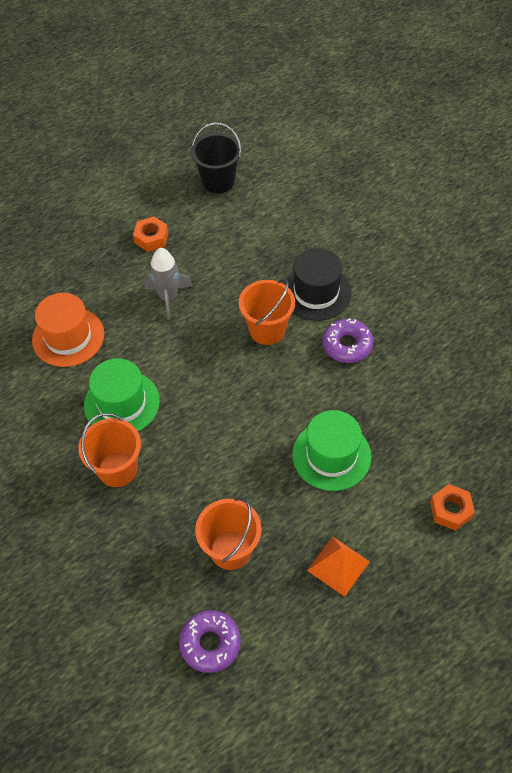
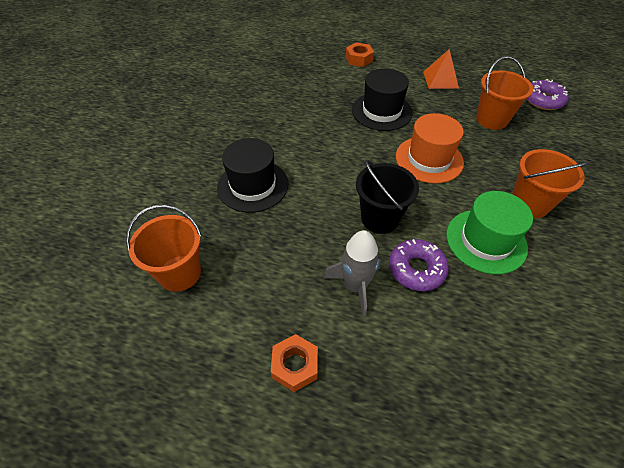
camera: 130 degrees left, 5 degrees down
orange hat [32,293,104,367] -> orange hat moved to [396,113,464,184]
black bucket [191,123,241,193] -> black bucket moved to [356,160,419,234]
orange bucket [239,279,295,345] -> orange bucket moved to [126,205,202,292]
green hat [292,410,371,491] -> black hat [352,68,413,131]
purple donut [322,318,373,363] -> purple donut moved to [389,239,449,291]

